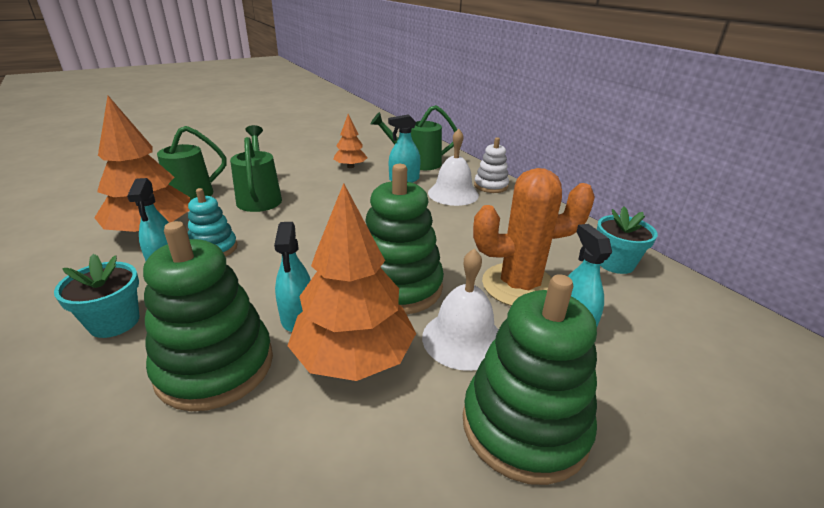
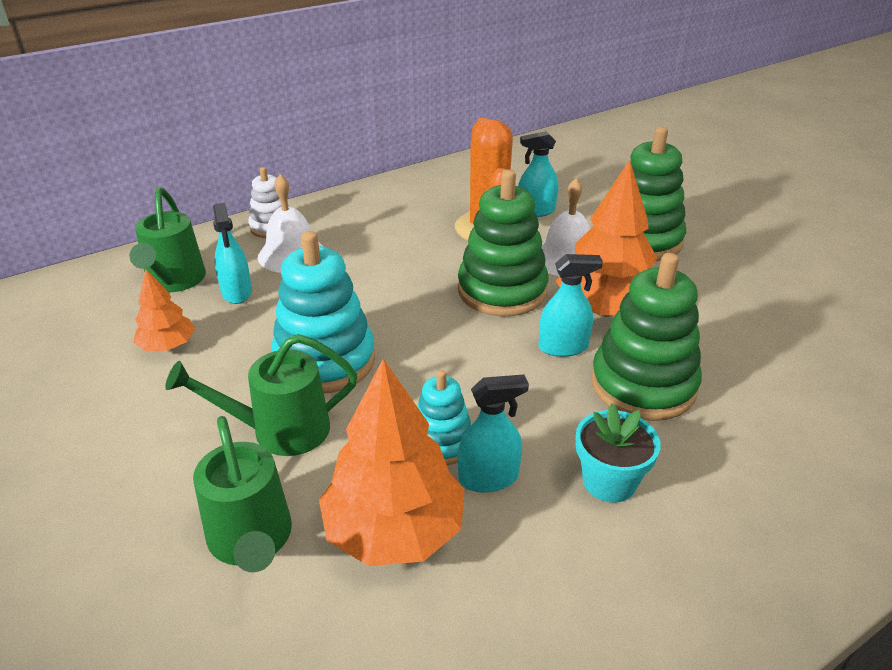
camera: 90 degrees left, 5 degrees up
turquoise flower pot [597,207,658,274] -> none
none -> turquoise stacking toy [271,231,375,393]

